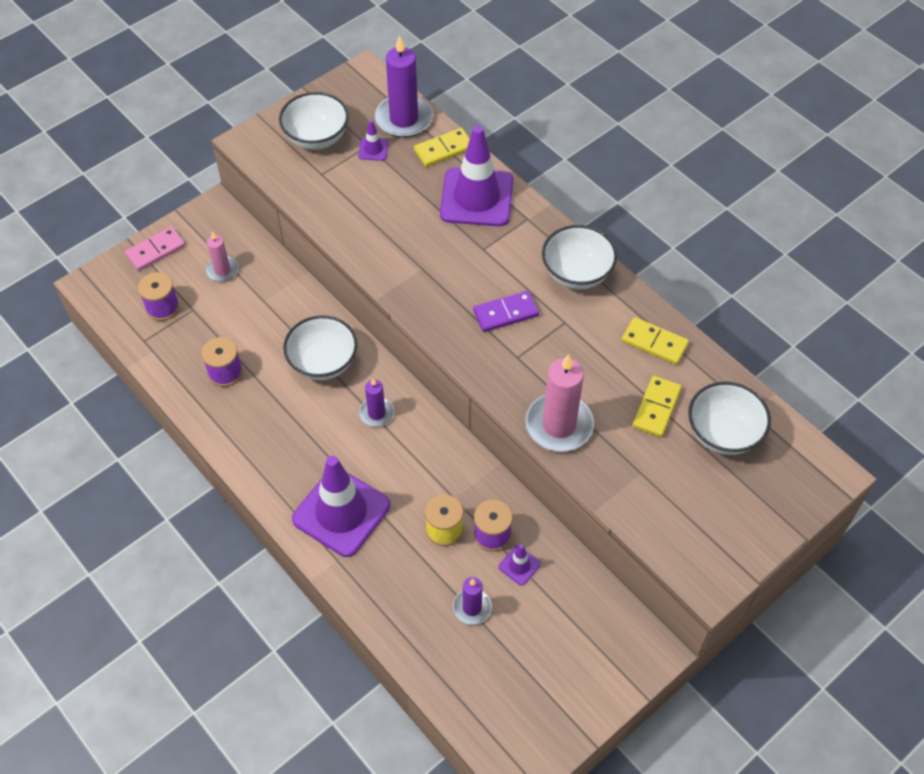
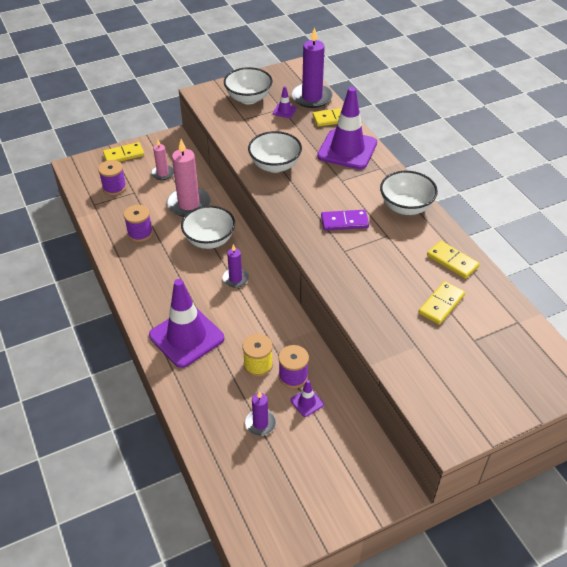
camera: 15 degrees right, 10 degrees down
pink domino [125,227,185,271] -> yellow domino [103,142,144,162]
pink candle [525,354,594,452] -> pink candle moved to [167,139,211,217]
white bowl [688,381,771,455] -> white bowl moved to [248,131,302,173]

